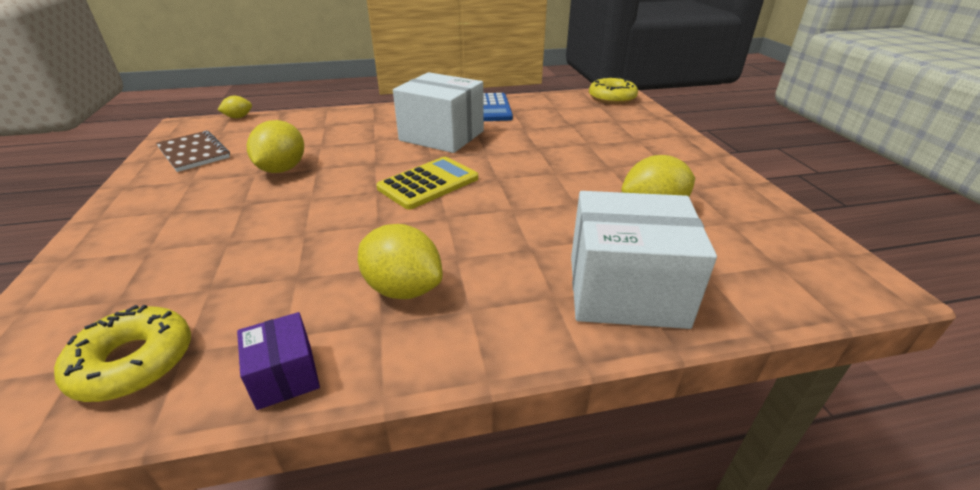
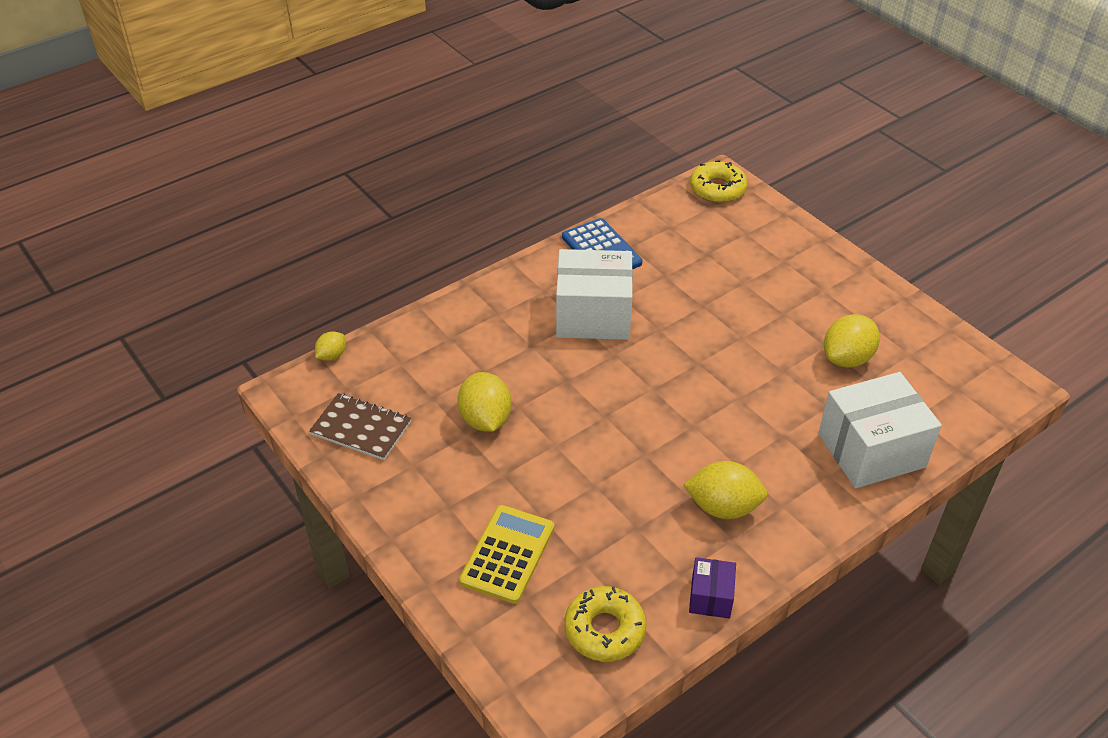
camera: 25 degrees left, 10 degrees up
purple box [237,312,320,410] -> purple box turned 60 degrees clockwise [689,557,736,618]
yellow calculator [376,157,478,210] -> yellow calculator moved to [459,505,554,604]

